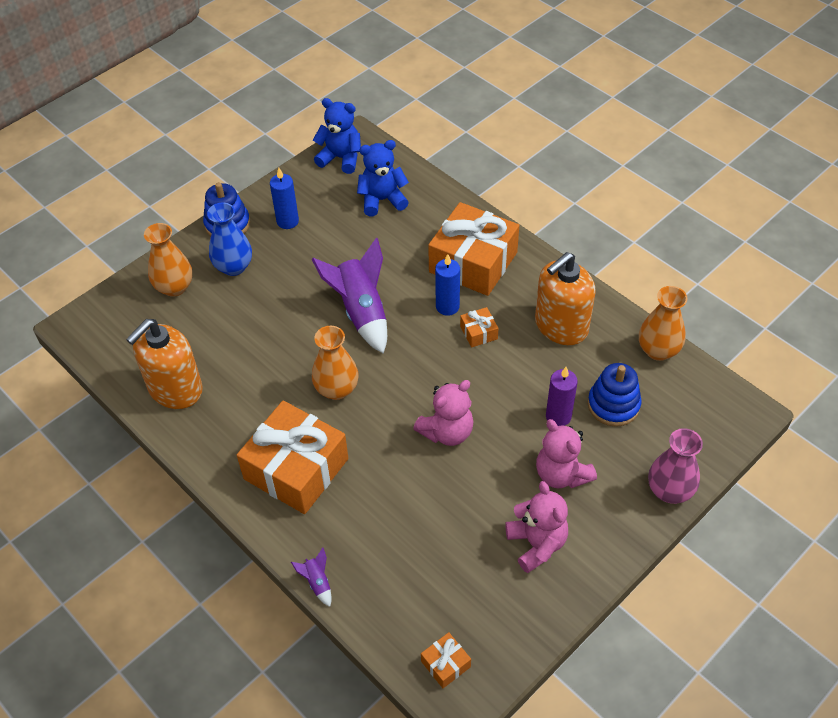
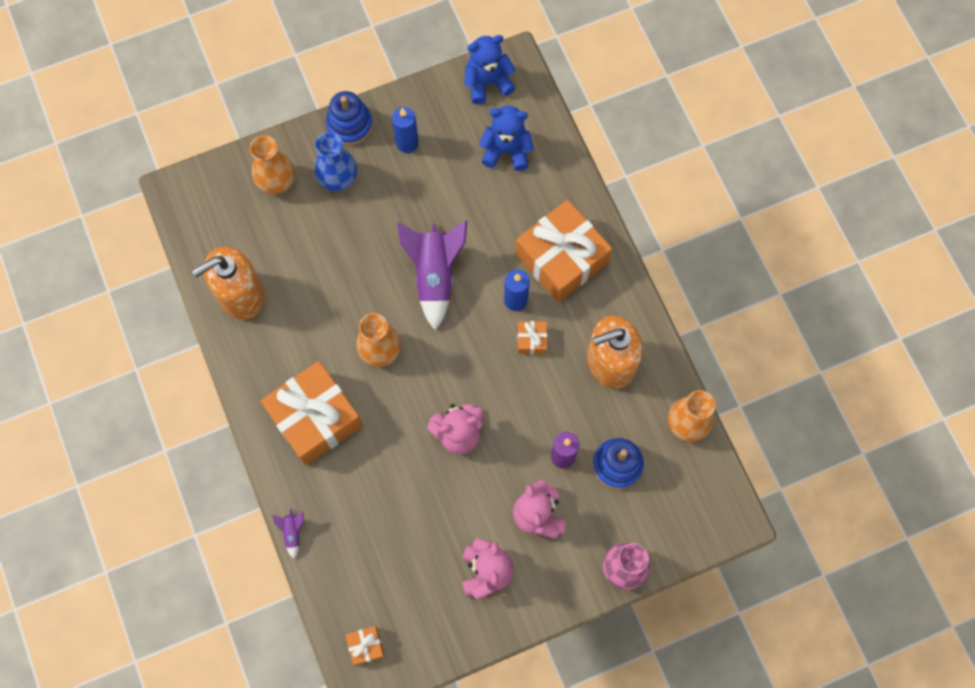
camera: 20 degrees right, 20 degrees up
blue teddy bear [313,98,361,174] -> blue teddy bear turned 60 degrees counterclockwise [464,35,516,104]

